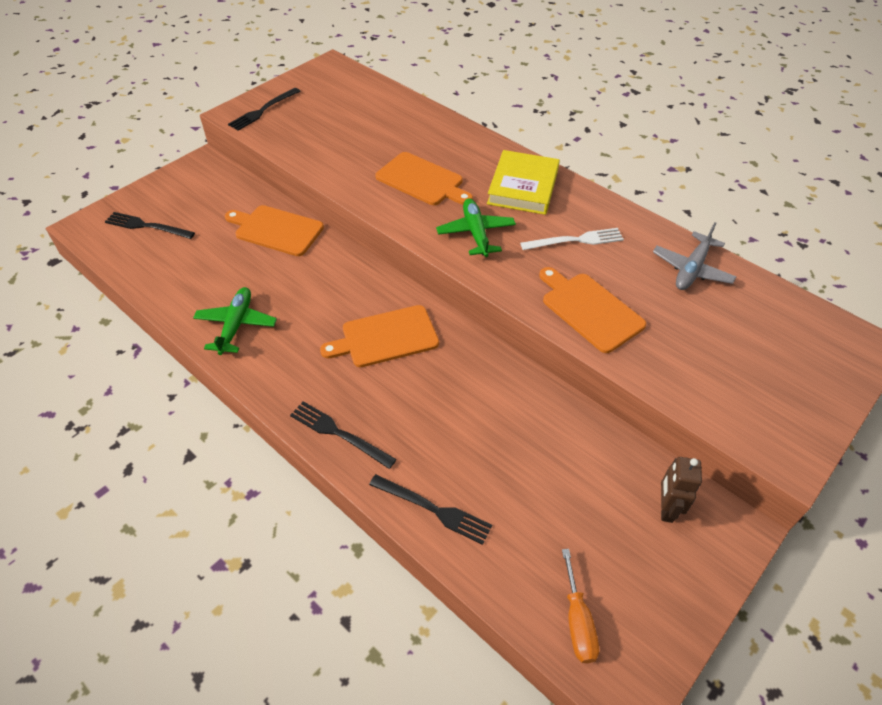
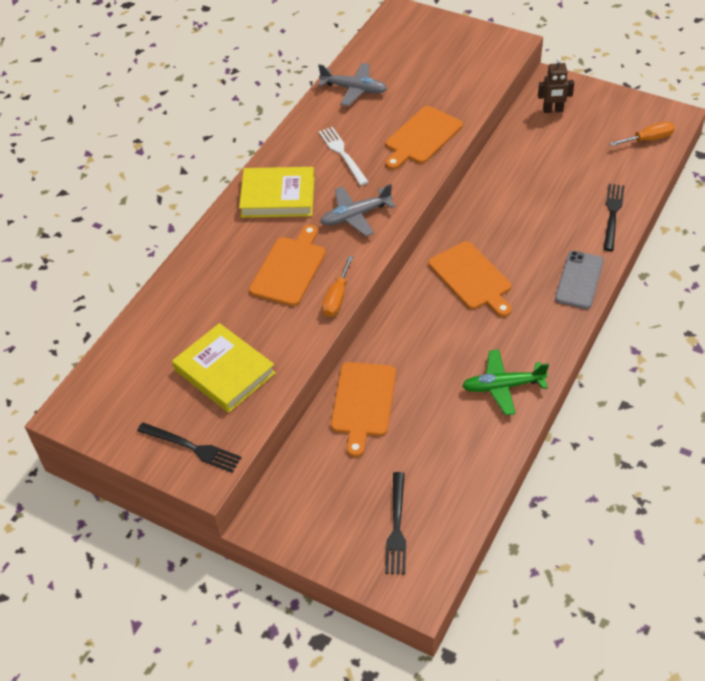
camera: 100 degrees left, 0 degrees up
black fork [290,401,397,469] -> grey phone [555,251,604,309]
green plane [436,199,516,257] -> grey plane [320,184,396,236]
none -> yellow book [172,323,276,413]
none -> orange screwdriver [322,256,353,317]

